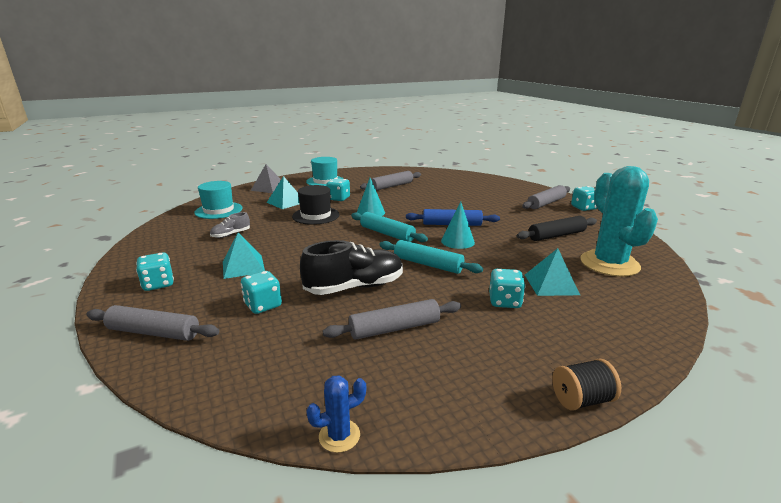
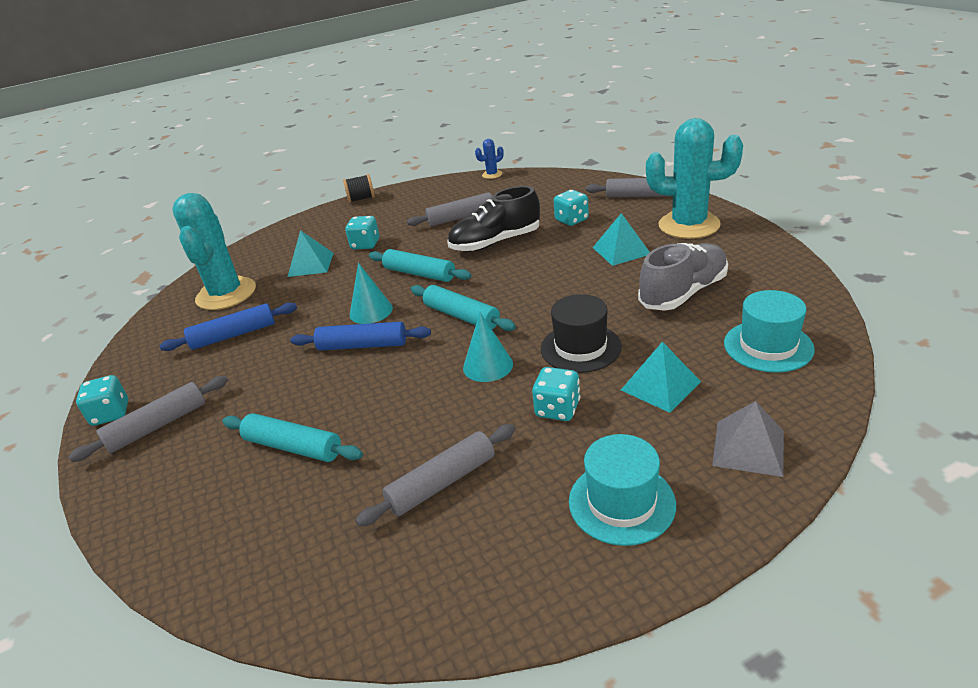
camera: 175 degrees left, 10 degrees up
turquoise dice [136,252,174,291] -> turquoise cactus [646,118,743,239]
grey shoe [210,212,250,238] -> grey shoe [638,243,728,311], size x2.03
black rolling pin [517,216,597,241] -> blue rolling pin [160,303,297,351]
none -> turquoise rolling pin [222,413,363,462]

